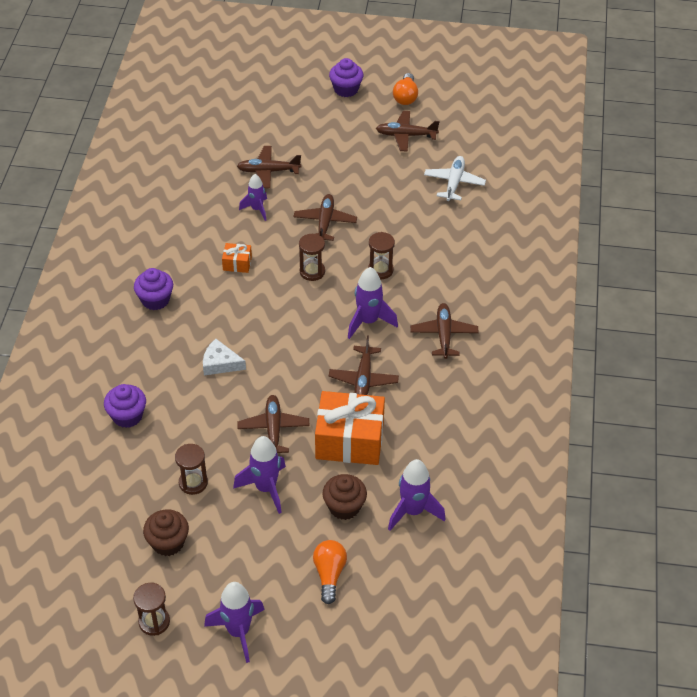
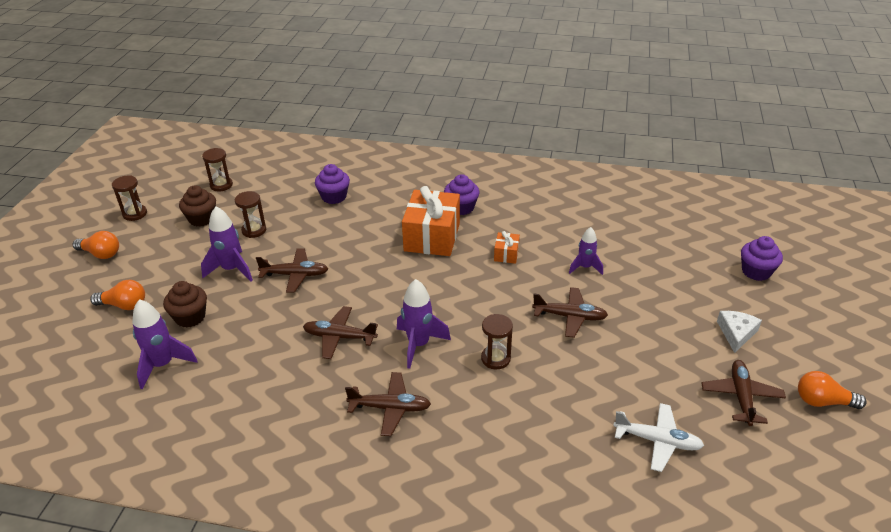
camera: 95 degrees right, 10 degrees down
white cheese [203,339,246,375] -> white cheese moved to [717,311,762,353]
purple rocket [204,582,265,663] -> orange light bulb [73,231,119,259]
brown plane [237,146,301,188] -> none
brown hourglass [299,234,325,281] -> brown hourglass moved to [202,148,233,191]
orange gift [315,391,385,465] -> orange gift moved to [402,186,460,256]
purple cupcake [329,58,363,97] -> purple cupcake moved to [741,236,783,281]

